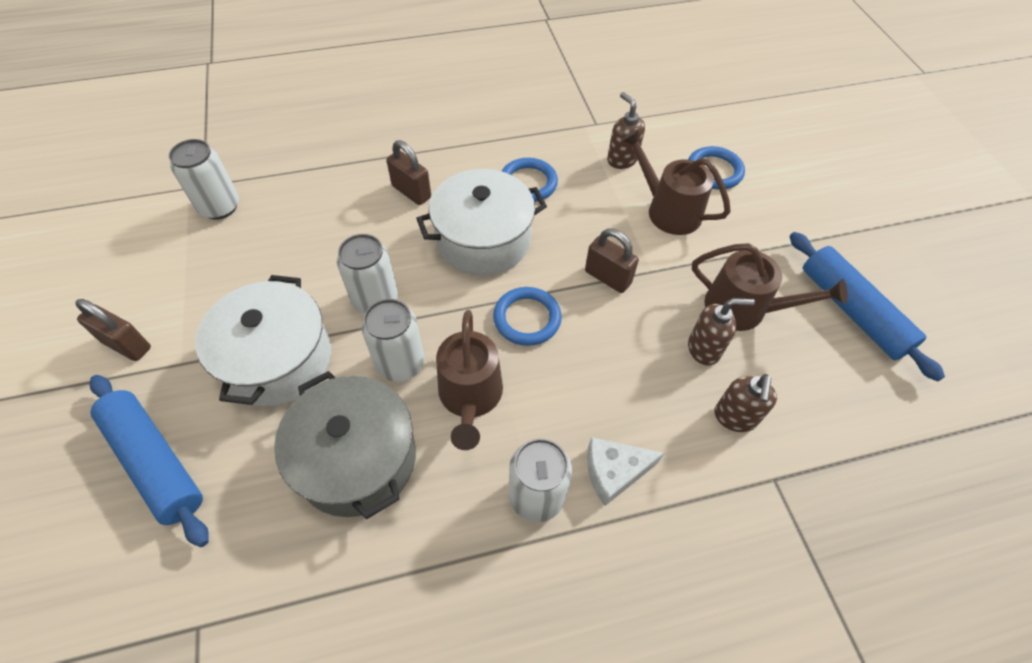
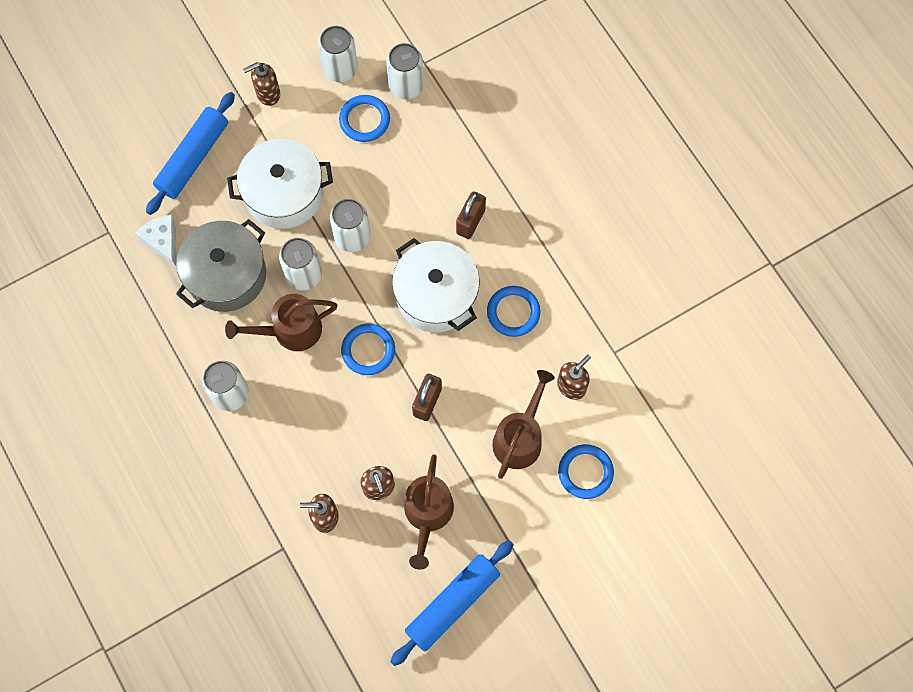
camera: 75 degrees right, 15 degrees up
brown padlock [76,299,151,361] -> brown soap dispenser [243,62,280,106]
white cheese [587,437,664,506] -> white cheese moved to [135,215,176,266]
none -> white can [318,26,358,82]
none -> blue ring [339,95,390,142]

